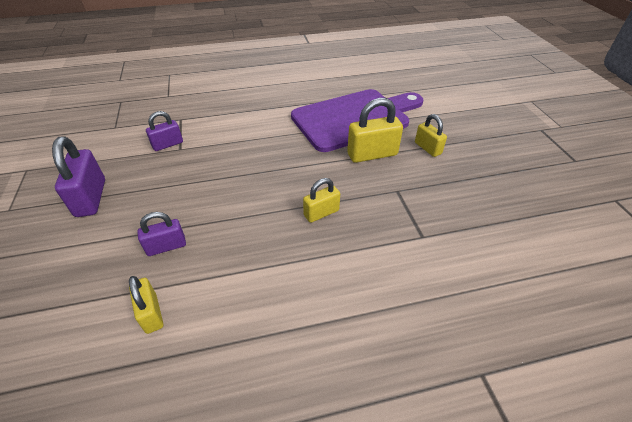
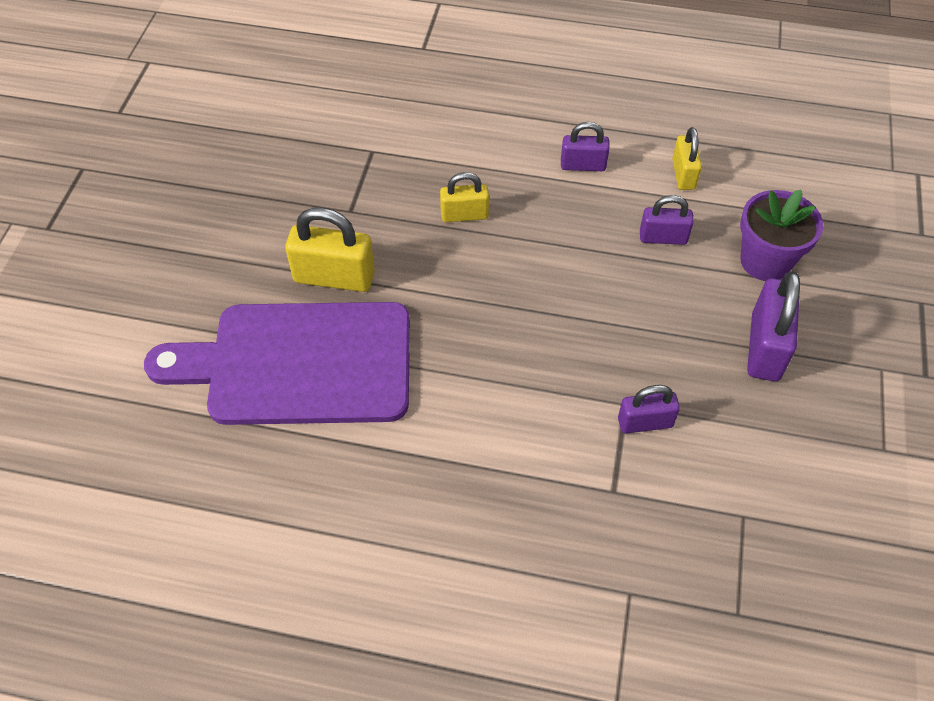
camera: 155 degrees left, 10 degrees up
yellow padlock [415,114,447,157] -> none
none -> purple padlock [561,122,610,171]
none -> purple flower pot [740,189,823,281]

